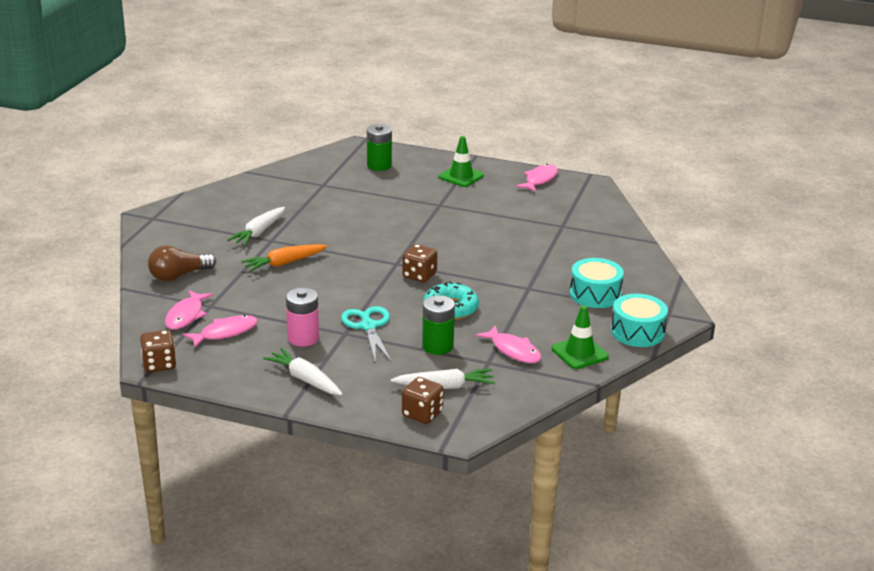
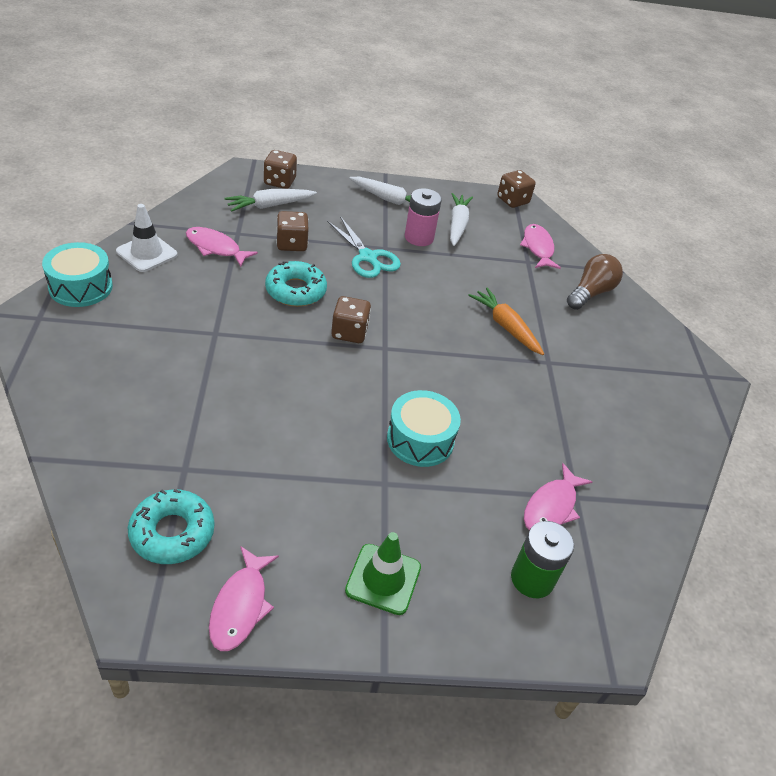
camera: 155 degrees right, 15 degrees up
pink fish [183,315,258,348] -> pink fish moved to [524,463,592,530]
white carrot [227,207,285,246] -> white carrot moved to [450,193,473,246]
orange carrot [241,244,328,272] -> orange carrot turned 75 degrees counterclockwise [468,288,544,355]
green battery [422,295,455,355] -> brown dice [276,211,309,251]
green traffic cone [551,305,609,369] -> white traffic cone [116,204,178,272]
turquoise drum [570,258,624,308] -> turquoise drum moved to [387,390,461,467]
none -> turquoise donut [128,489,215,564]

